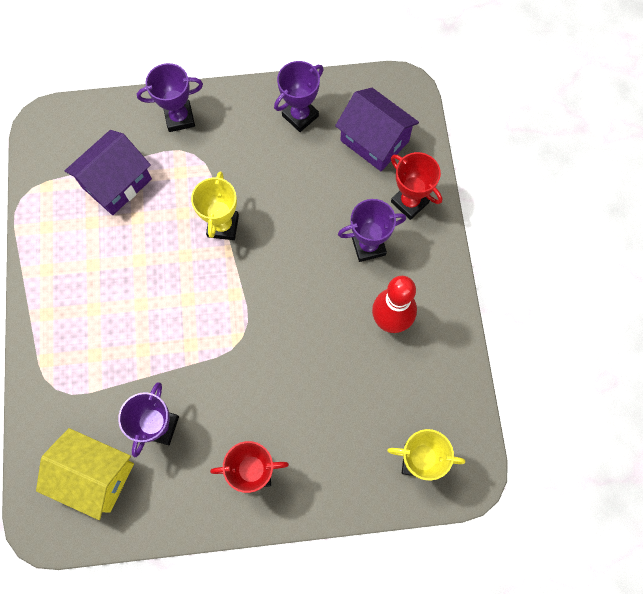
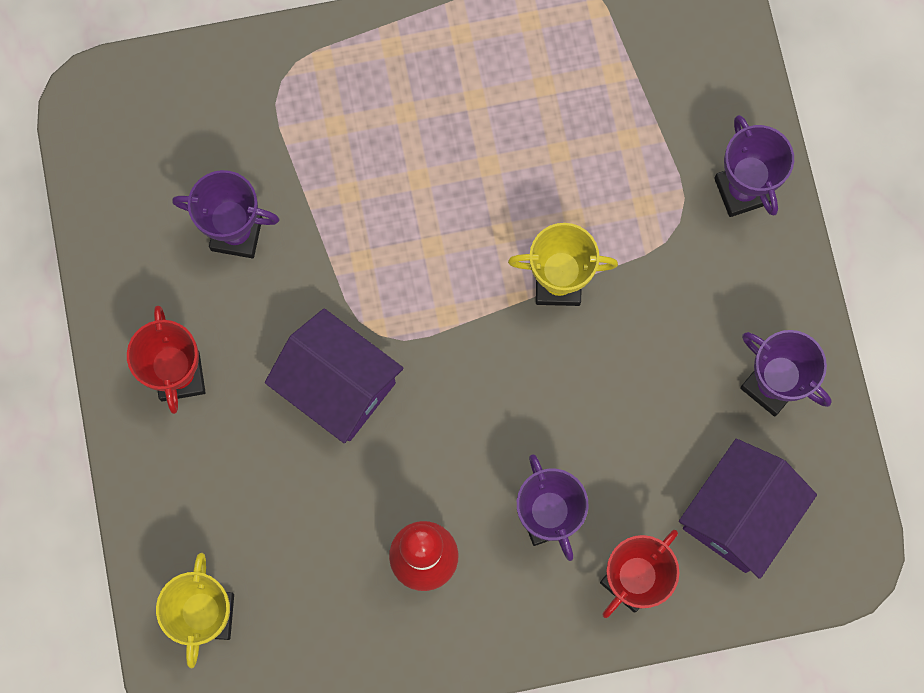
camera: 85 degrees right, 5 degrees up
yellow house [36,428,134,520] -> none
purple house [65,130,152,215] -> purple house moved to [265,308,404,443]

